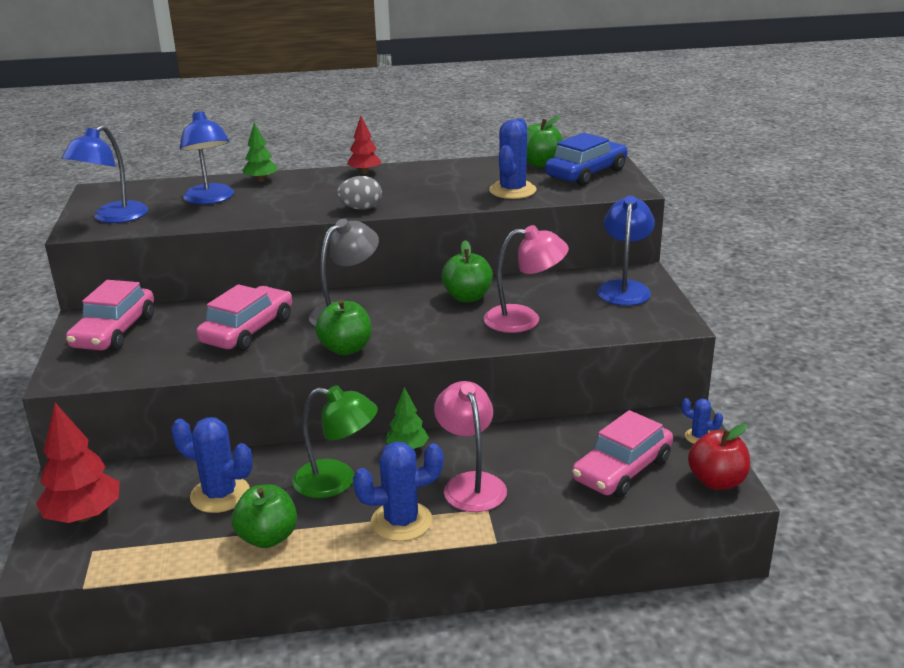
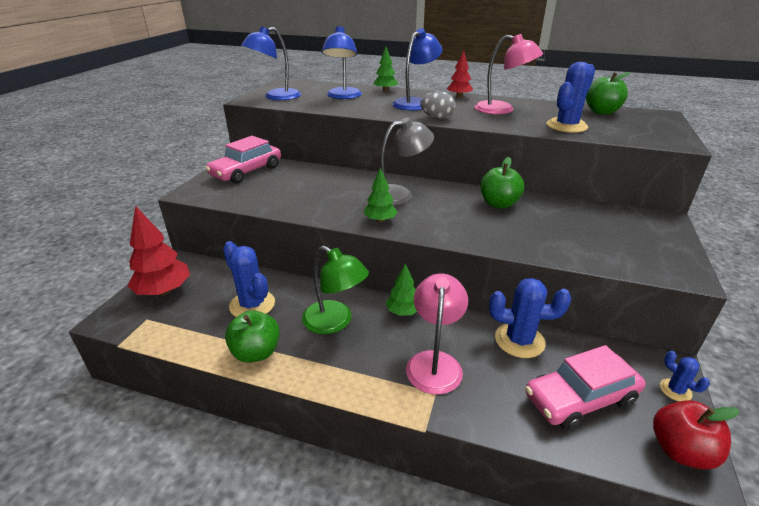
camera: 25 degrees right, 5 degrees up
pink car [196,284,292,351] -> none
green apple [315,300,372,355] -> green tree [364,167,398,223]
blue cactus [353,442,444,541] -> blue cactus moved to [489,278,571,358]
pink lamp [484,225,569,333] -> pink lamp moved to [474,34,543,114]
blue car [545,133,628,186] -> none
blue lamp [597,196,655,306] -> blue lamp moved to [392,28,442,111]

